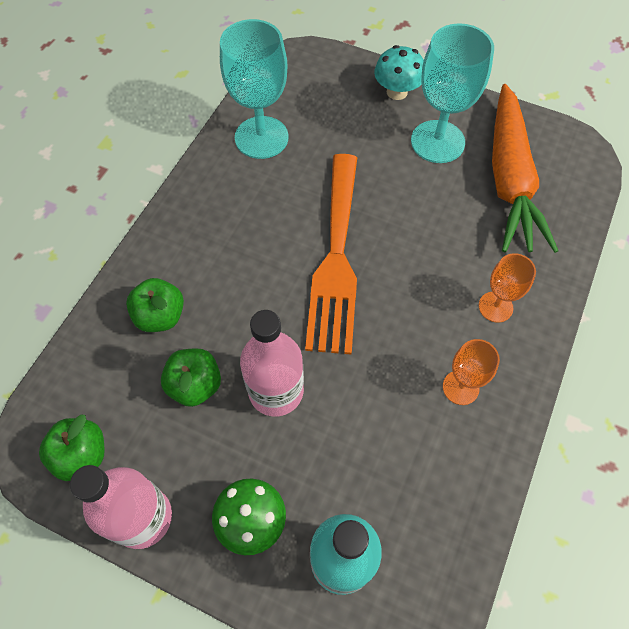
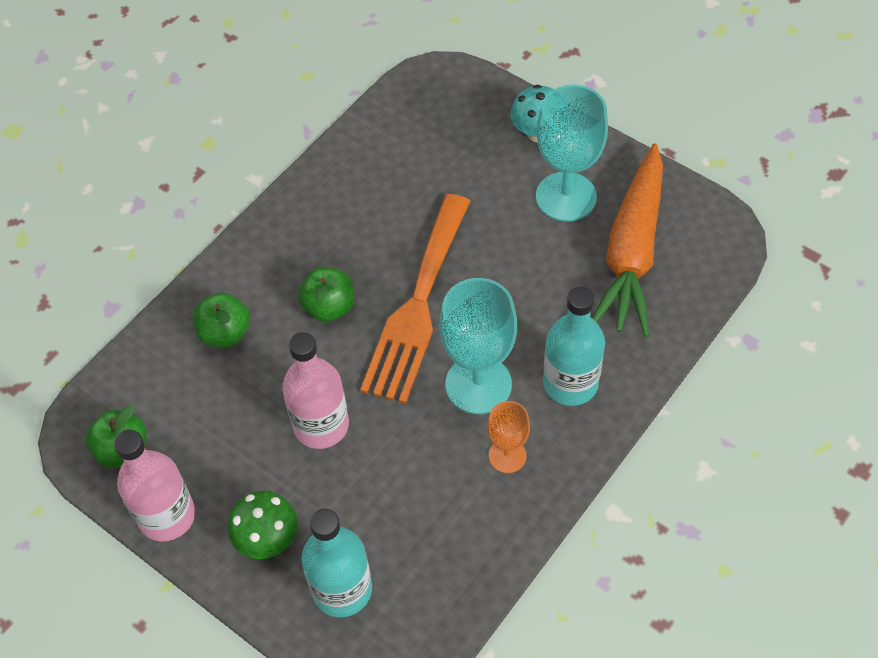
camera: 15 degrees right, 5 degrees down
green apple [161,348,221,407] -> green apple moved to [298,268,354,322]
turquoise goblet [220,19,289,159] -> turquoise goblet moved to [439,278,517,414]
orange goblet [479,253,536,323] -> turquoise bottle [543,287,605,406]

